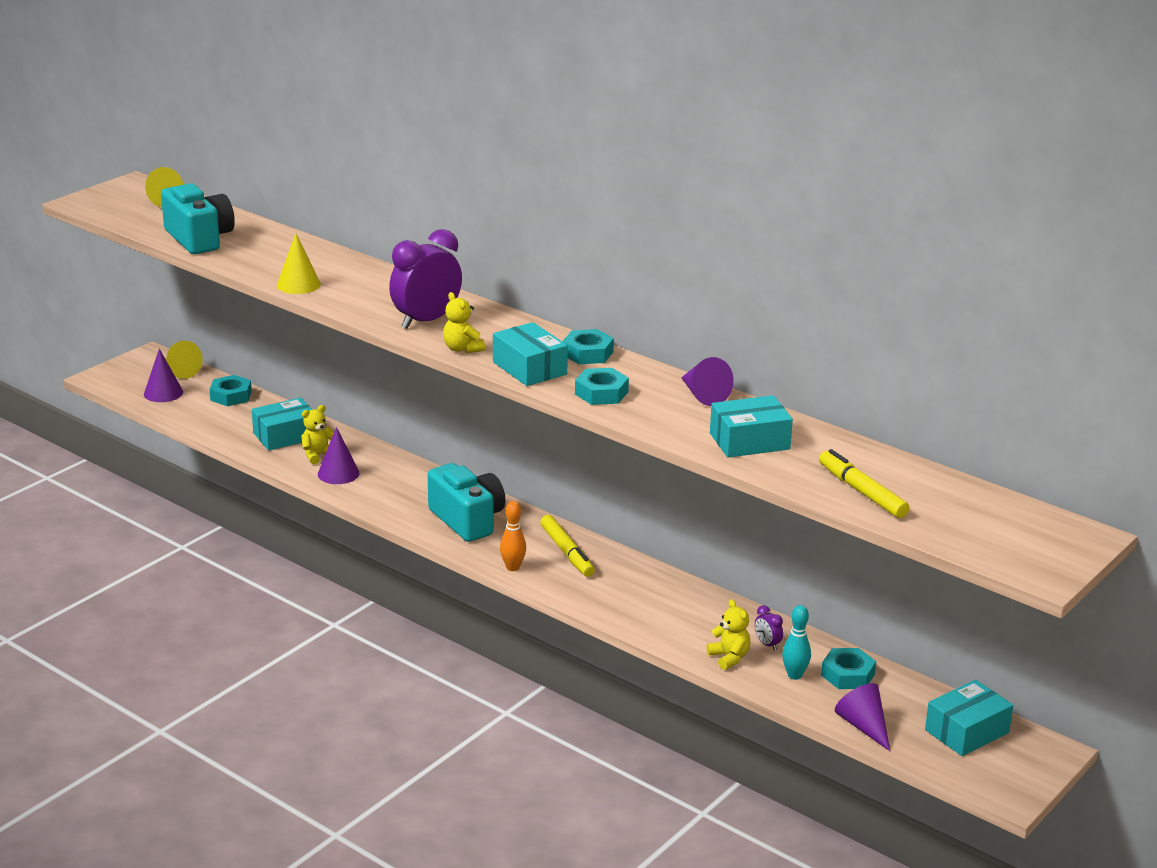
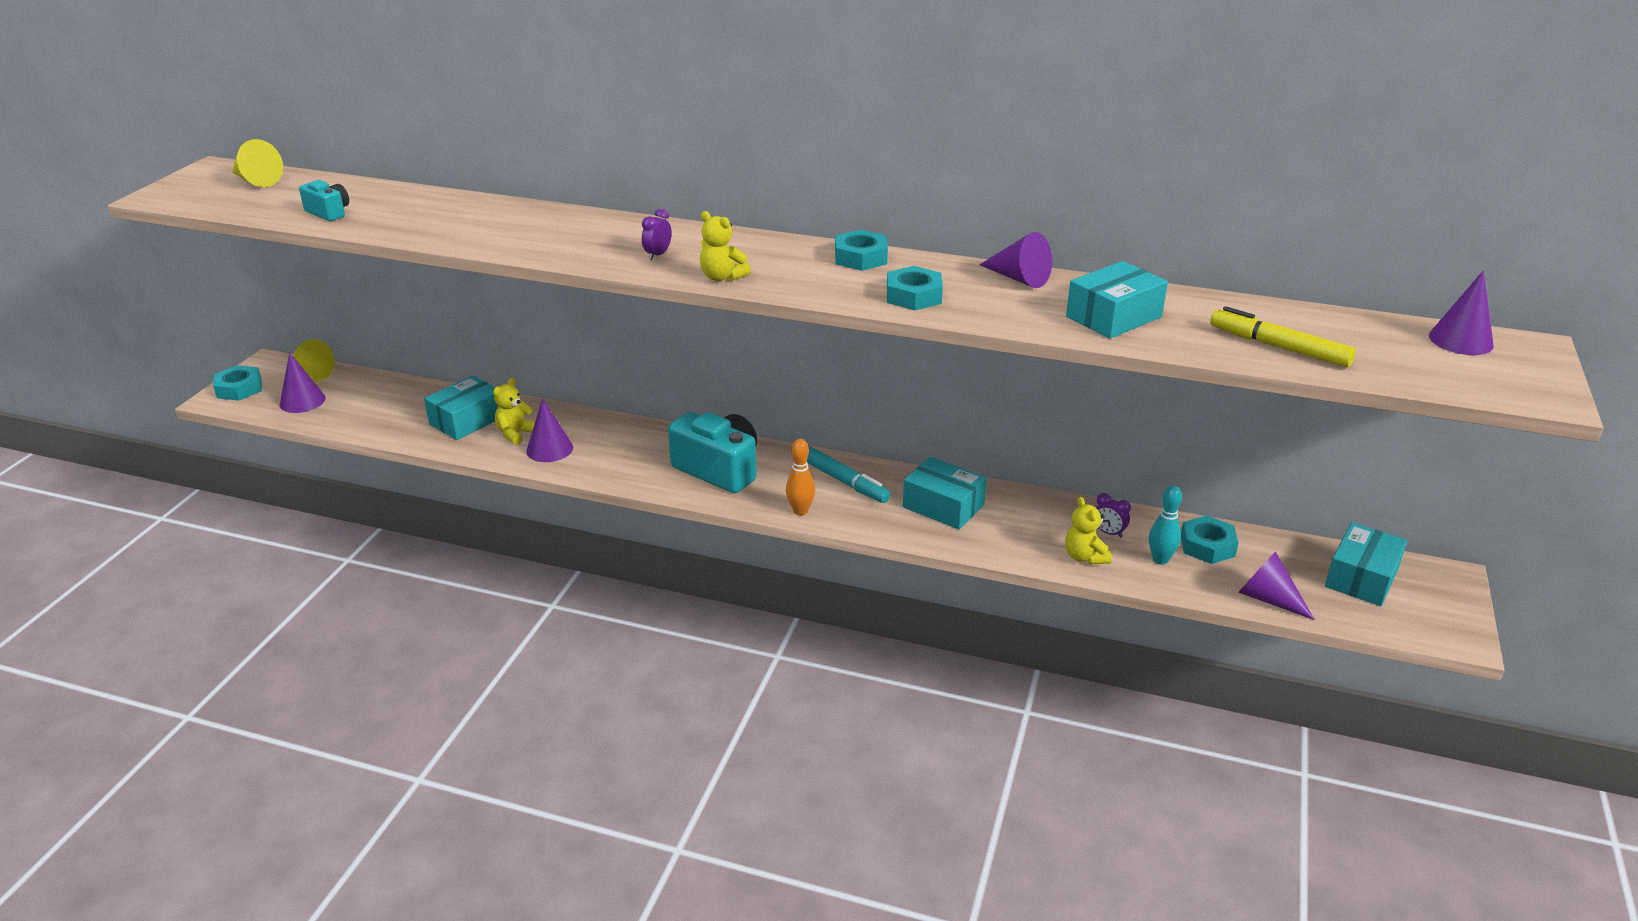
camera: 20 degrees left, 5 degrees up
turquoise camera [161,183,235,254] -> turquoise camera [299,180,349,221], size x0.50
turquoise nut [210,375,252,406] -> turquoise nut moved to [213,365,262,401]
yellow cone [277,233,321,294] -> none
purple clock [389,229,462,329] -> purple clock [642,209,672,260], size x0.42
turquoise box [493,322,568,386] -> turquoise box moved to [903,457,987,530]
yellow marker [540,515,595,577] -> turquoise marker [807,446,890,503]
yellow teddy bear [706,599,750,670] -> yellow teddy bear turned 150 degrees counterclockwise [1065,497,1112,564]
none -> purple cone [1429,270,1494,355]

